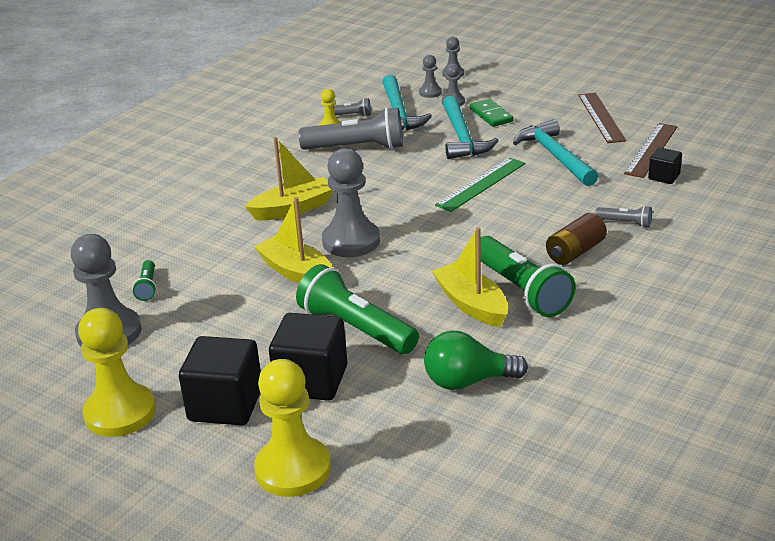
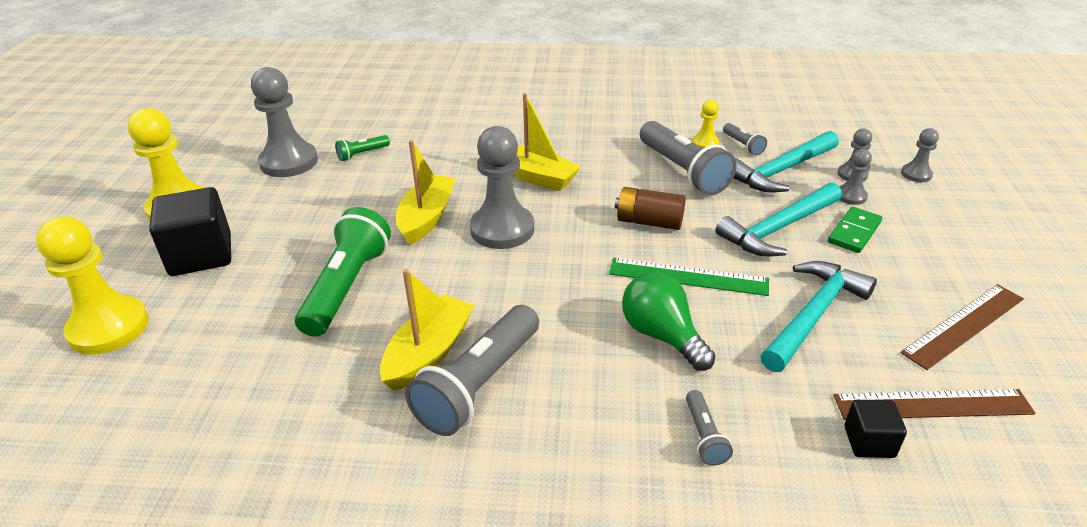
camera: 60 degrees right, 5 degrees up
black cube [269,313,347,401] -> none
green light bulb [424,331,528,390] -> green light bulb moved to [622,271,715,371]
green flashlight [481,236,576,317] -> grey flashlight [405,305,539,436]
brown battery [546,213,607,265] -> brown battery moved to [615,187,686,230]

